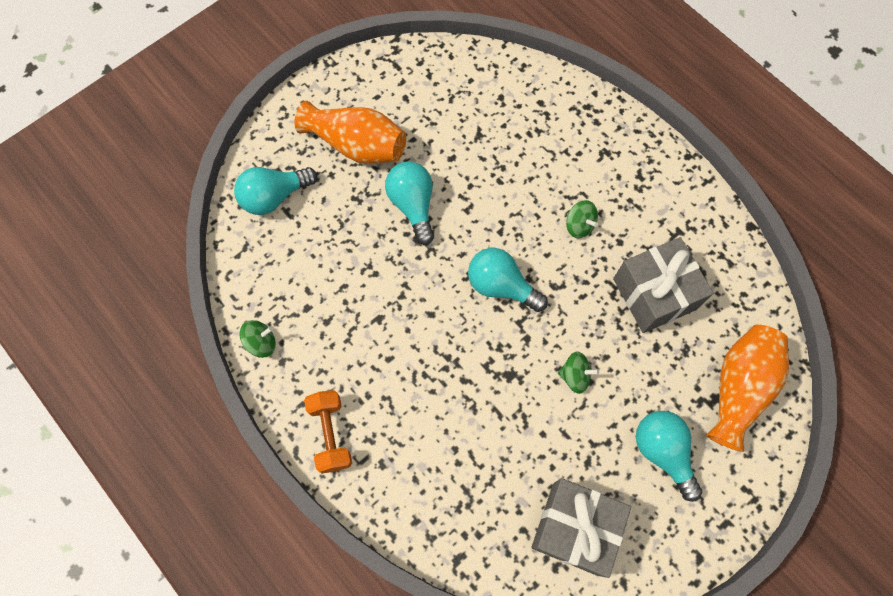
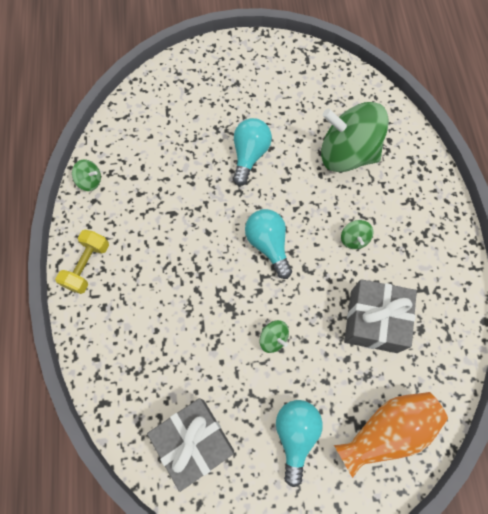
camera: 35 degrees right, 0 degrees up
turquoise light bulb [234,167,317,215] -> none
orange vase [294,101,406,164] -> none
orange dumbbell [304,390,352,474] -> yellow dumbbell [55,230,109,294]
none -> green spinning top [321,102,389,172]

